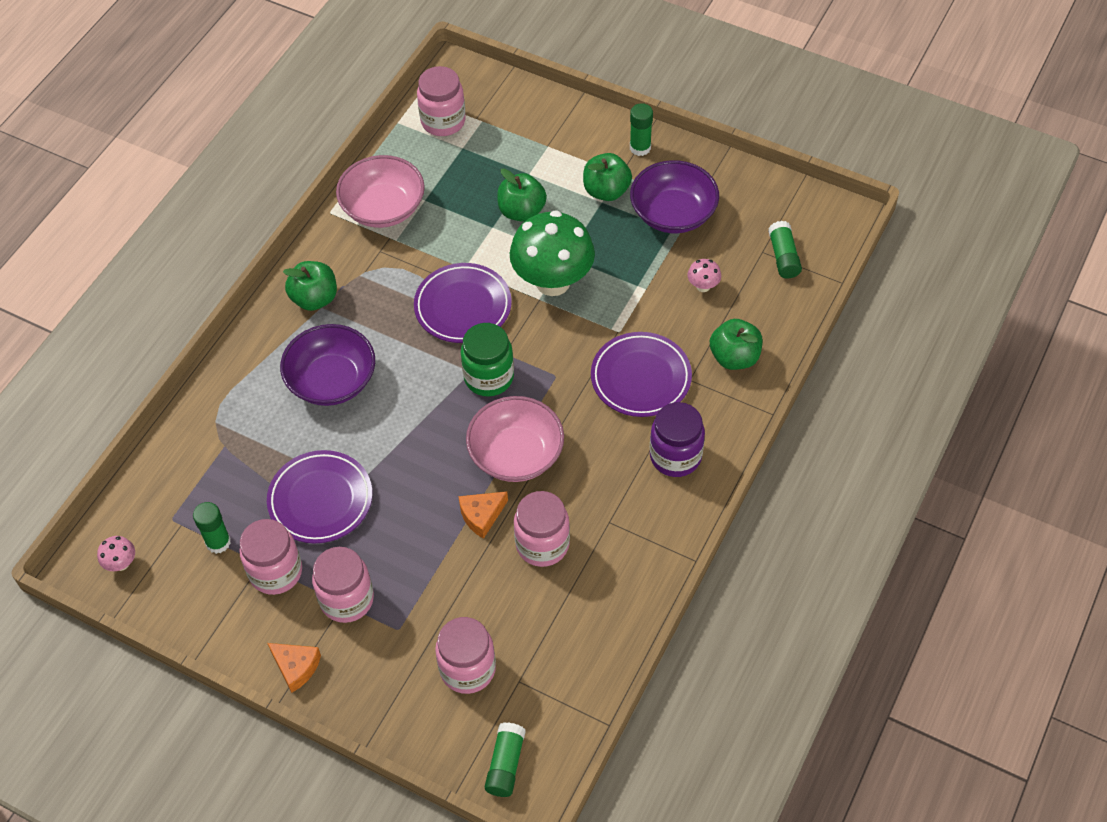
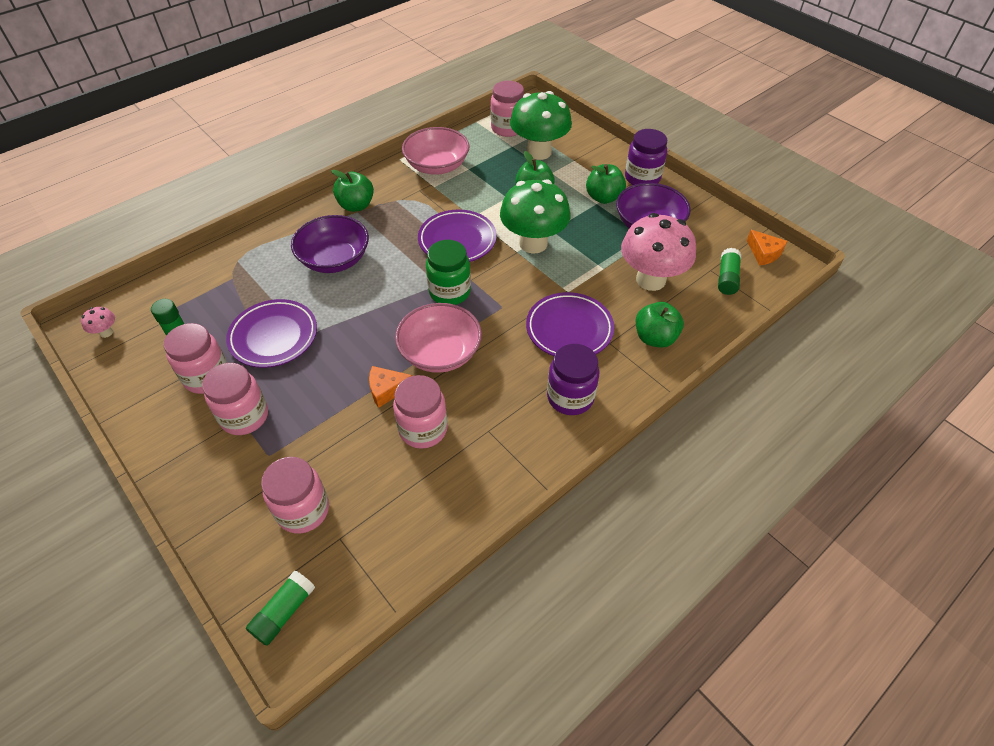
camera: 20 degrees right, 5 degrees down
orange cheese [267,643,321,693] -> orange cheese moved to [747,230,787,266]
green glue stick [630,103,653,156] -> purple jar [625,129,667,185]
pink mushroom [687,259,721,292] -> pink mushroom [621,213,696,291], size x2.49
none -> green mushroom [510,91,572,160]

